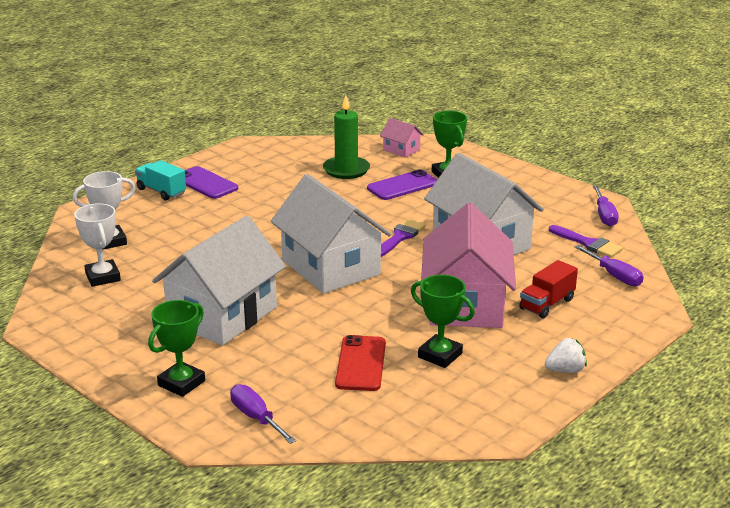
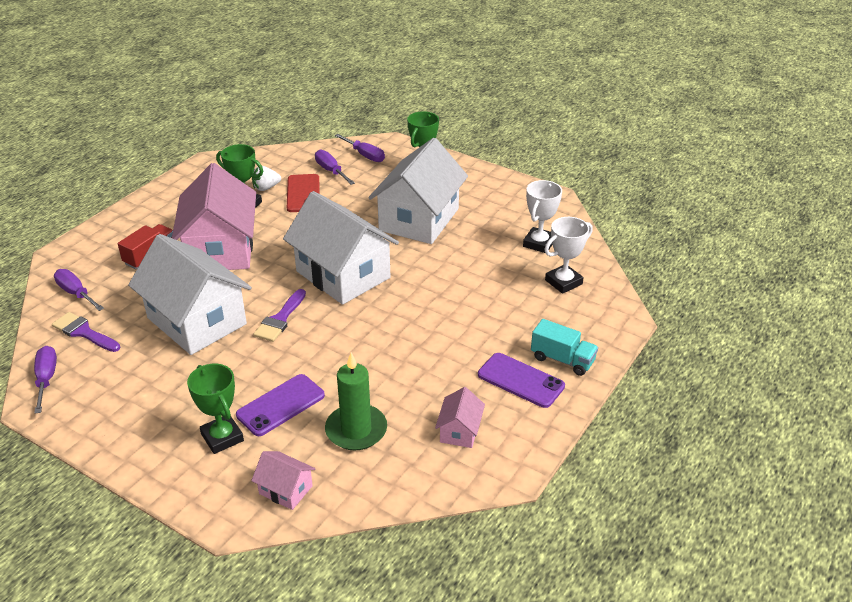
camera: 170 degrees right, 10 degrees up
white trophy [74,203,121,287] -> white trophy turned 60 degrees clockwise [523,180,562,253]
white strawberry [545,338,587,373] -> white strawberry moved to [252,166,281,191]
none -> purple screwdriver [315,150,355,185]
none -> pink house [435,387,485,448]

